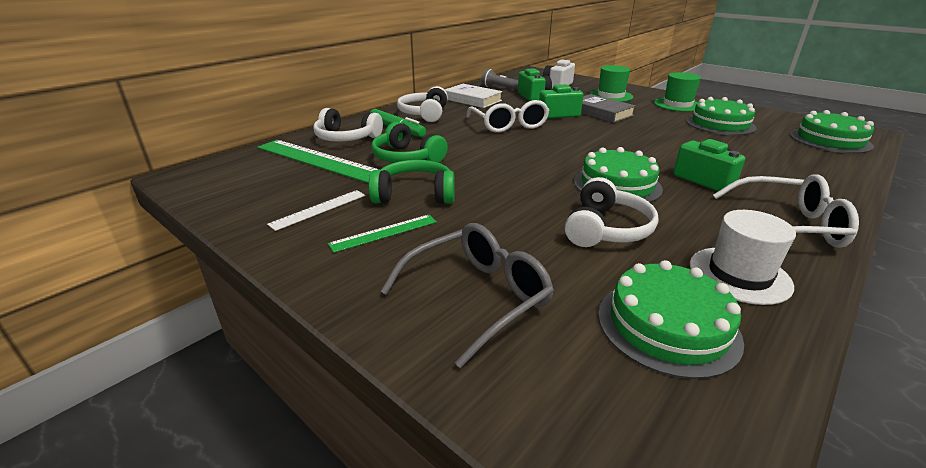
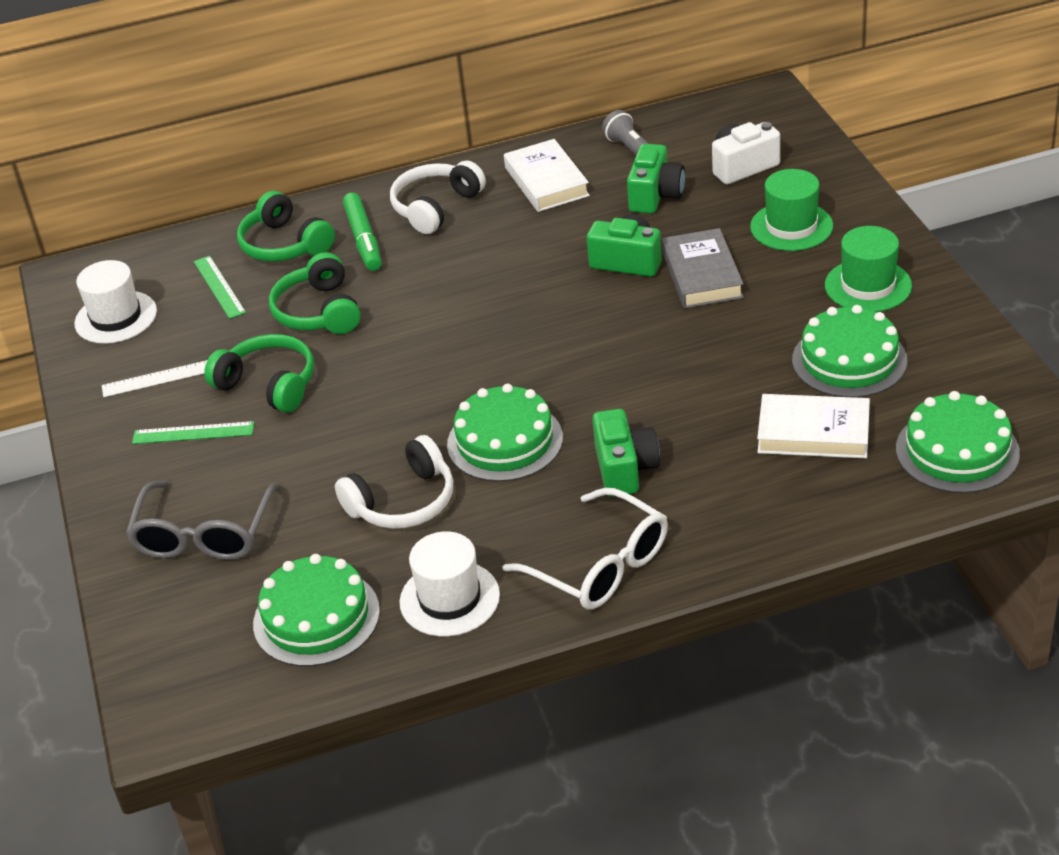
camera: 35 degrees right, 10 degrees up
green ruler [258,140,379,183] -> green ruler [194,256,246,319], size x0.51
white headphones [313,108,383,142] -> green headphones [237,191,335,262]
grey glasses [381,223,554,368] -> grey glasses turned 105 degrees clockwise [126,480,279,560]
white glasses [466,100,549,133] -> none
none -> white hat [75,260,157,344]
none -> white book [757,394,870,458]

